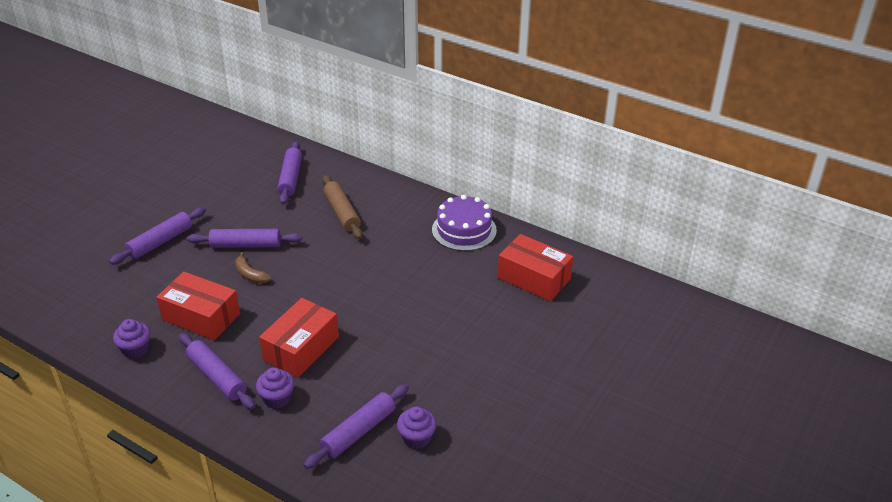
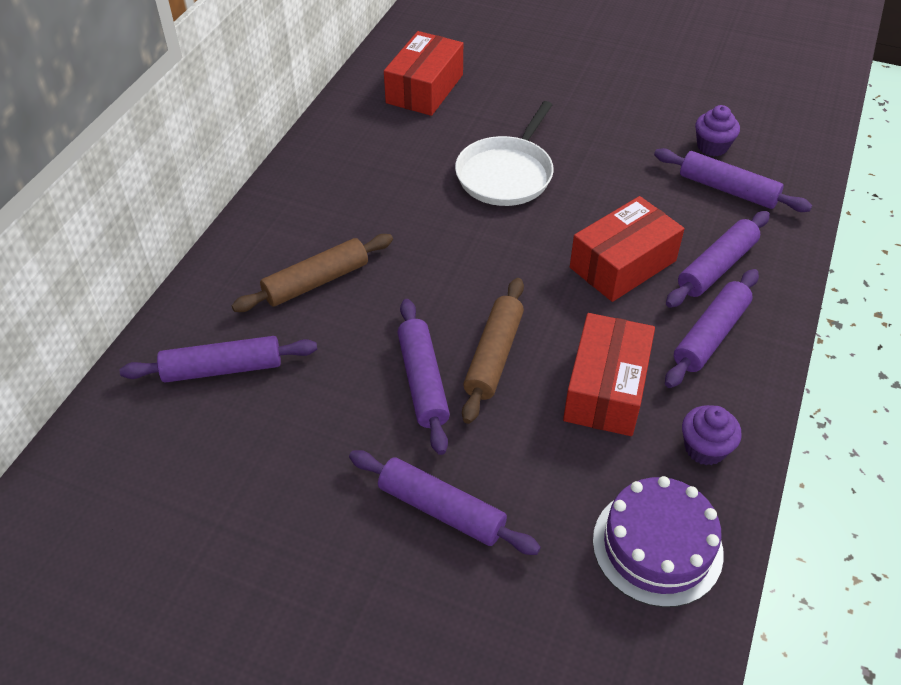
camera: 100 degrees left, 10 degrees up
brown banana [235,252,271,283] -> brown rolling pin [462,278,524,424]
purple cupcake [256,367,294,409] -> purple rolling pin [666,211,770,308]
red box [259,298,339,378] -> red box turned 60 degrees counterclockwise [570,196,685,302]
purple cake [432,195,497,251] -> purple cake moved to [593,476,724,607]
none -> white pan [455,101,554,206]

